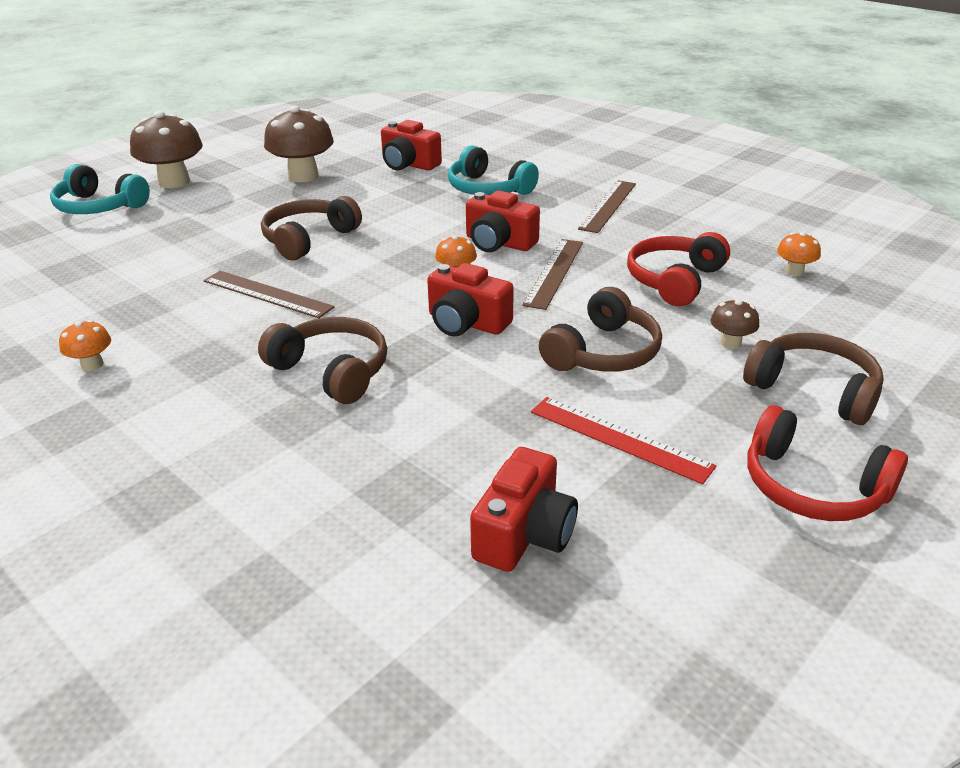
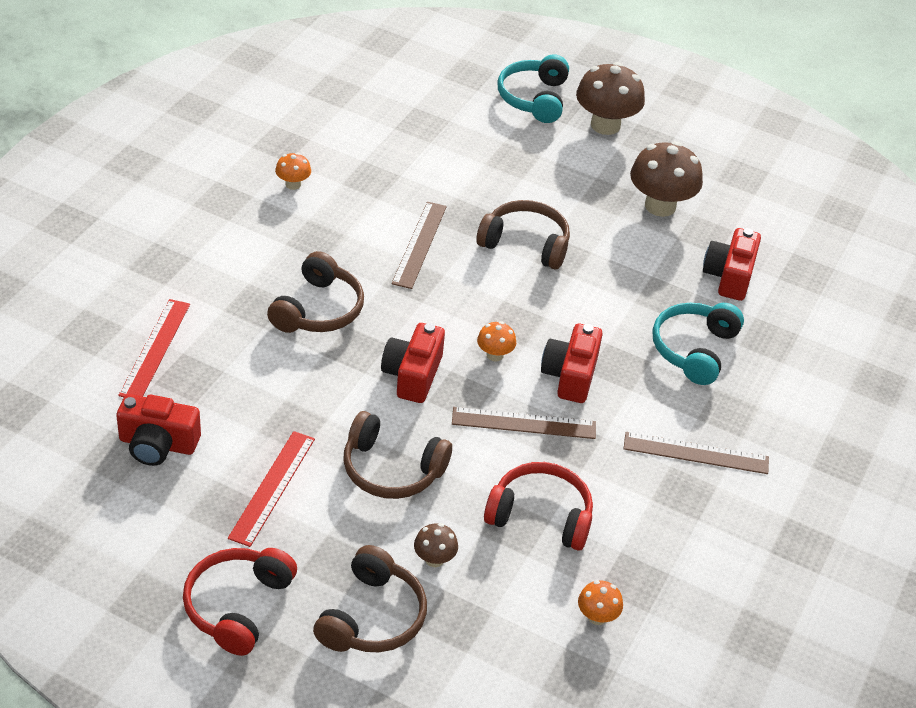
camera: 70 degrees right, 10 degrees up
none -> red ruler [118,299,190,397]

